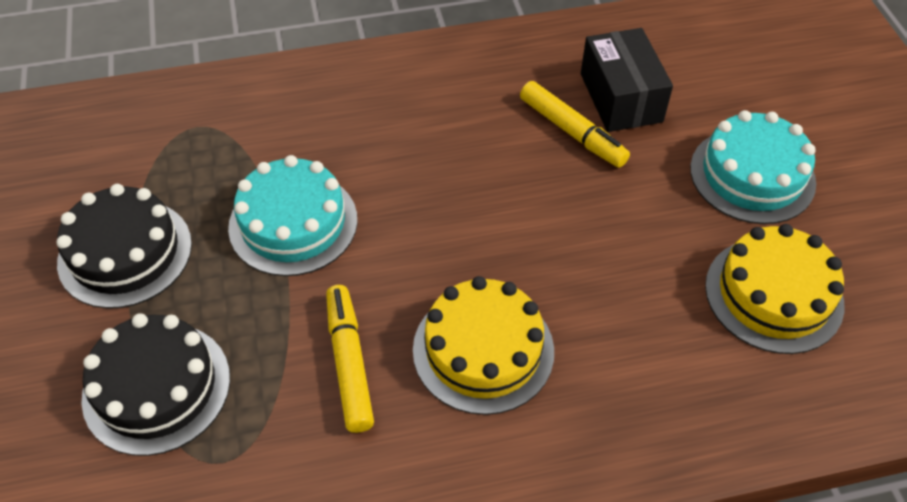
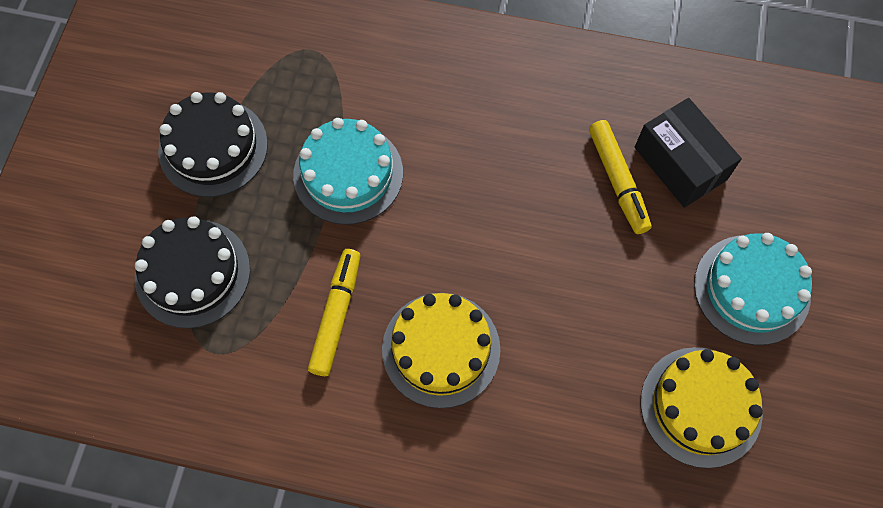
camera: 25 degrees right, 15 degrees up
black box [581,28,673,132] -> black box turned 45 degrees counterclockwise [635,98,742,208]

